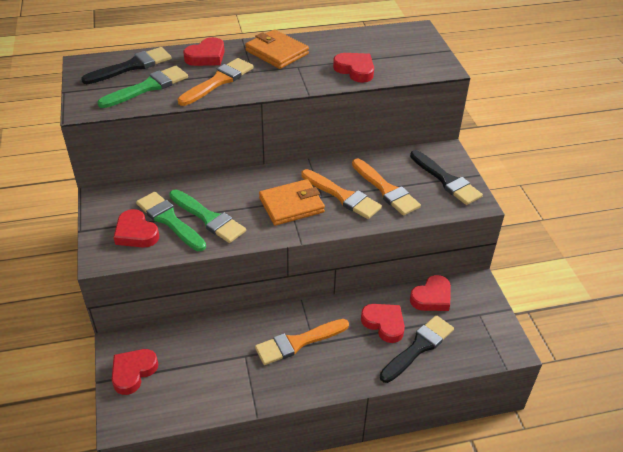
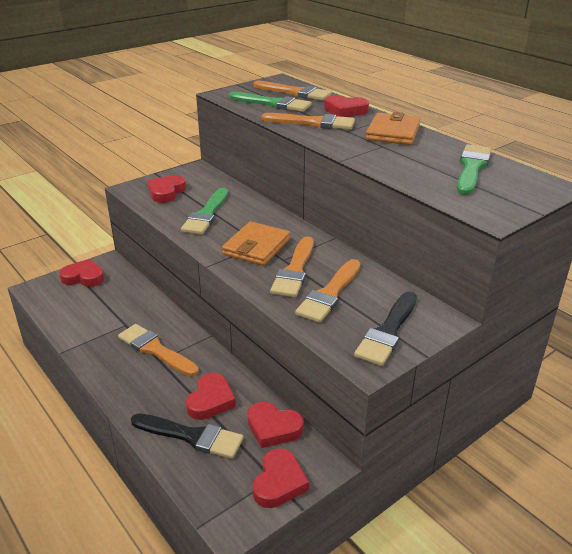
camera: 65 degrees right, 10 degrees down
black brush [81,47,171,84] -> orange brush [253,81,332,101]
green brush [136,192,206,251] -> green brush moved to [457,144,491,195]
orange wallet [259,179,325,226] -> orange wallet turned 75 degrees clockwise [222,221,290,266]
red heart [333,53,374,83] -> red heart moved to [252,448,309,508]

